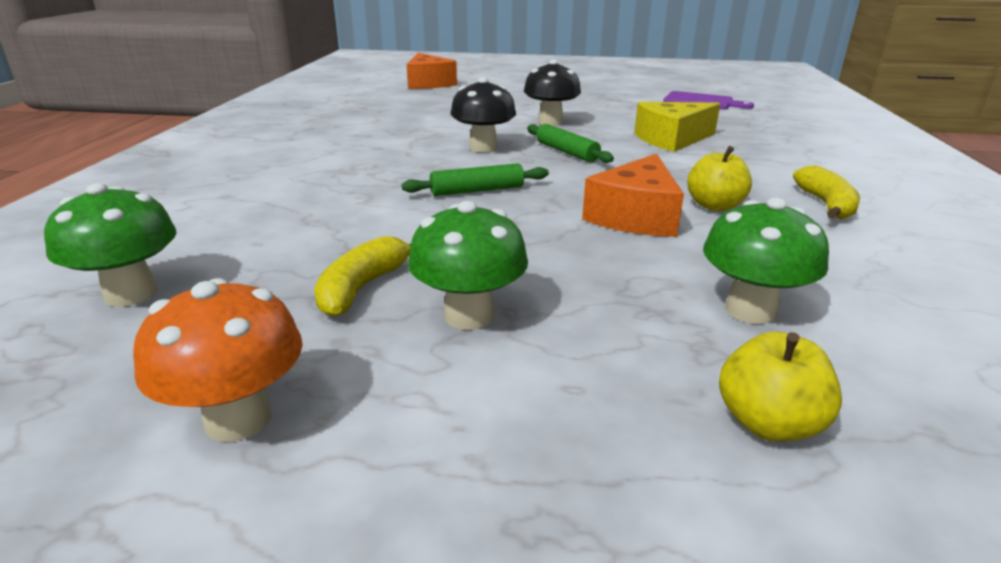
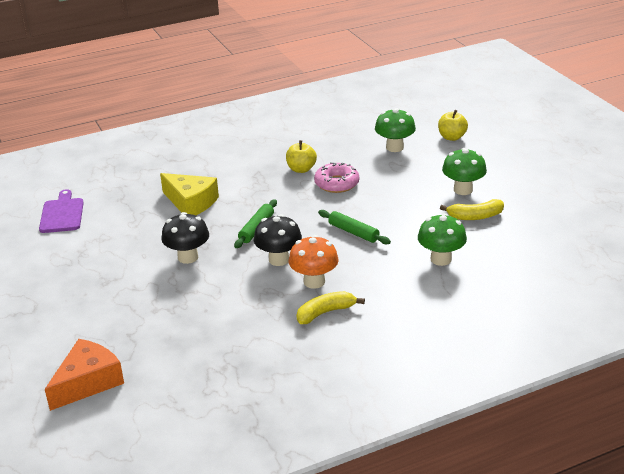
camera: 120 degrees left, 5 degrees up
green mushroom [44,183,176,307] -> green mushroom moved to [418,213,467,266]
orange mushroom [133,278,303,442] -> orange mushroom moved to [289,235,338,289]
orange cheese [582,154,684,237] -> pink donut [314,162,359,193]
yellow banana [793,165,860,219] -> yellow banana moved to [297,291,365,324]

